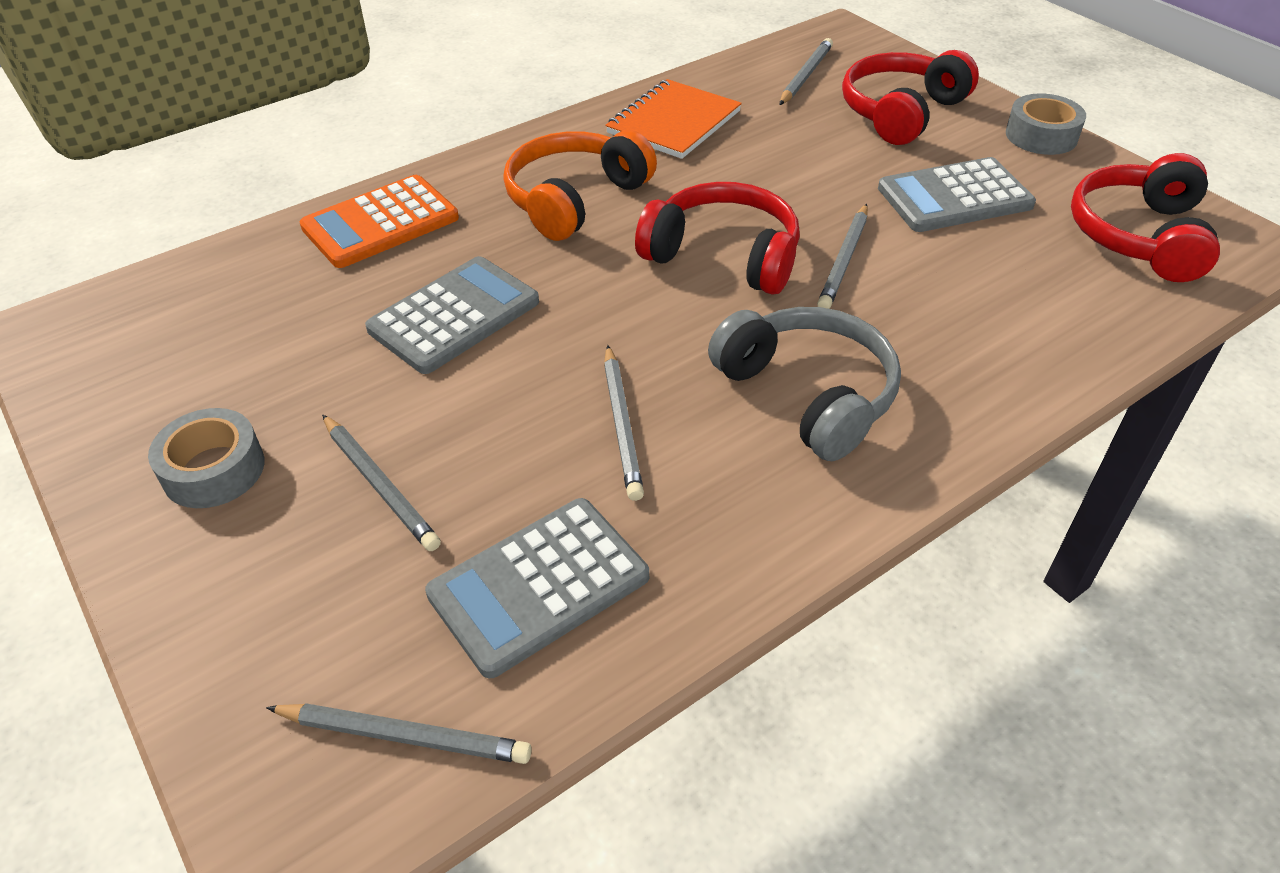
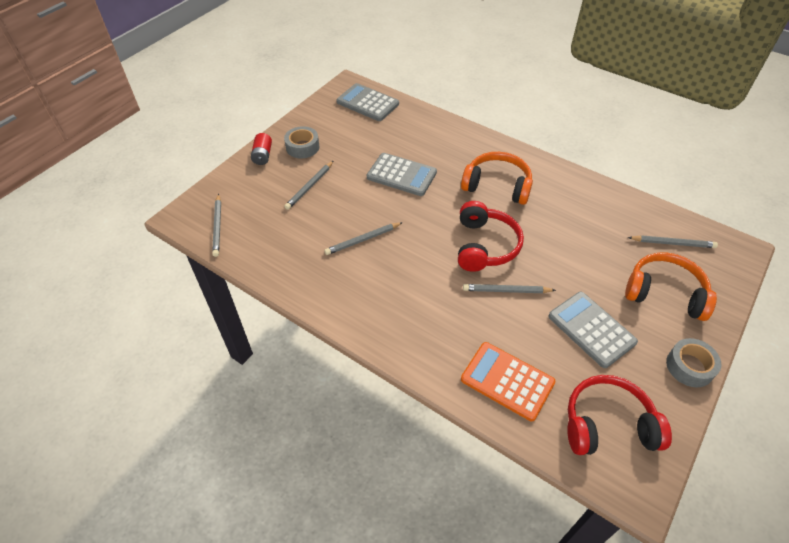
camera: 70 degrees right, 5 degrees up
orange calculator [300,175,459,268] -> orange calculator moved to [461,342,556,421]
grey calculator [425,498,649,678] -> grey calculator moved to [336,83,399,121]
orange notebook [605,79,742,159] -> none
grey headphones [708,307,901,461] -> none
red headphones [842,50,979,145] -> orange headphones [625,252,717,321]
none -> red battery [251,133,272,165]

